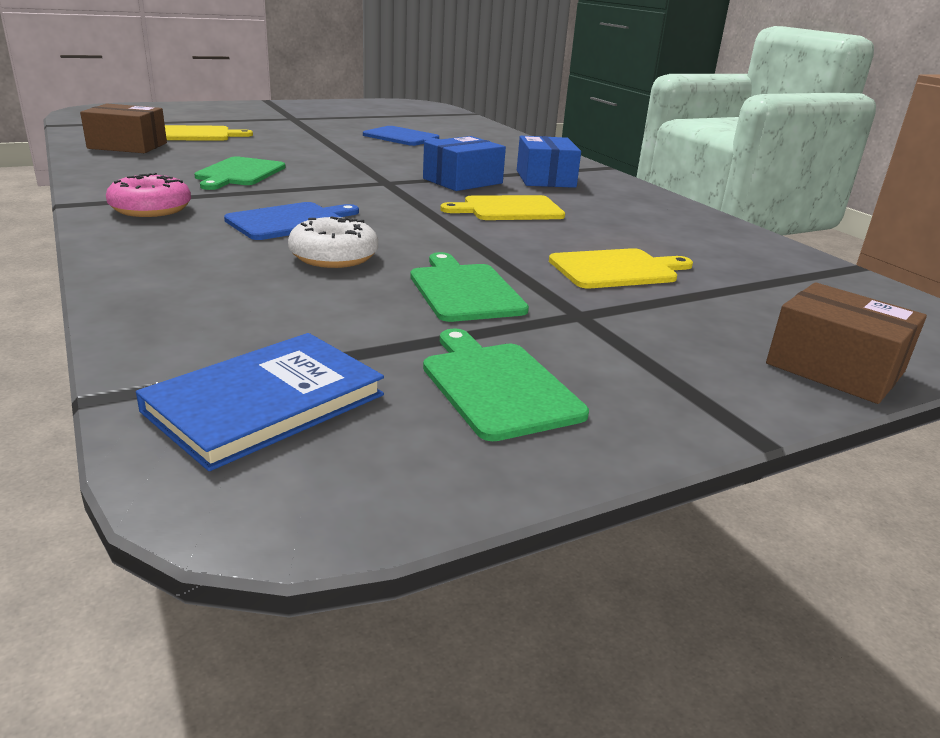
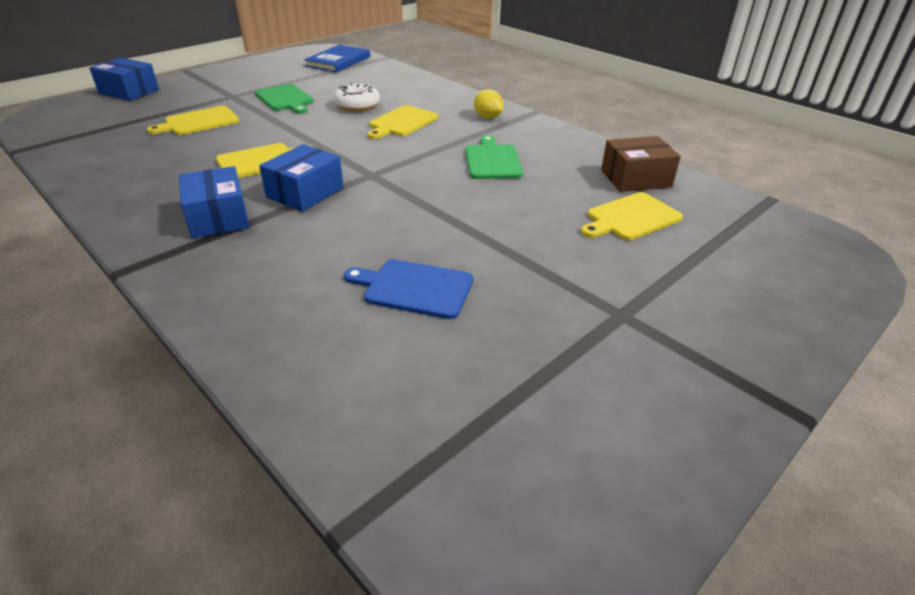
camera: 165 degrees right, 10 degrees up
pink donut [106,173,191,217] -> yellow lemon [474,89,503,119]
blue cutting board [224,202,359,240] -> yellow cutting board [368,105,438,139]
green cutting board [423,328,589,441] -> none
brown box [766,282,927,404] -> blue box [89,58,159,101]

